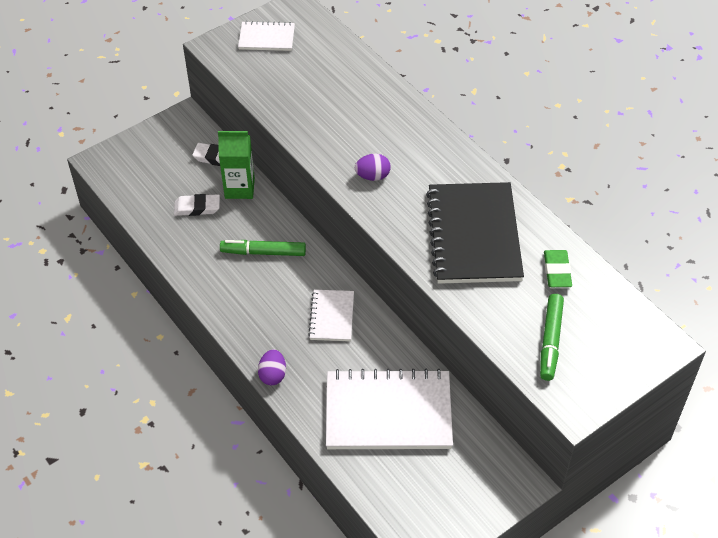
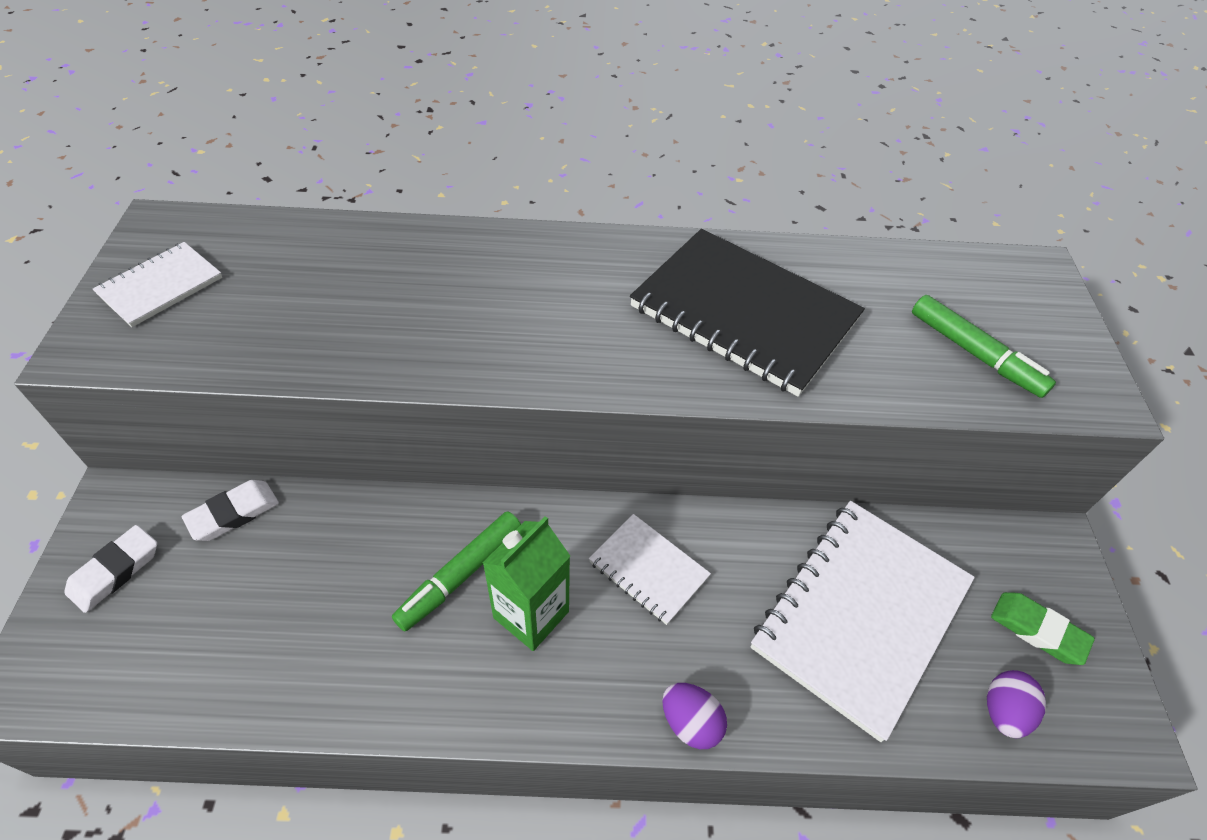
camera: 55 degrees left, 0 degrees up
white eraser [174,194,220,216] -> white eraser moved to [64,525,157,613]
green carton [218,131,255,199] -> green carton moved to [483,516,570,651]
purple egg [355,154,391,181] -> purple egg moved to [987,670,1046,738]
green eraser [544,250,572,287] -> green eraser moved to [991,592,1095,665]

